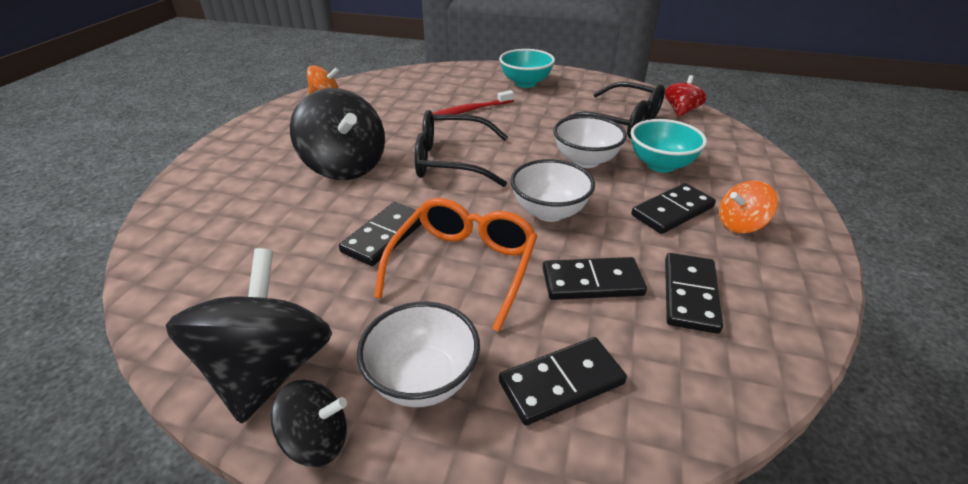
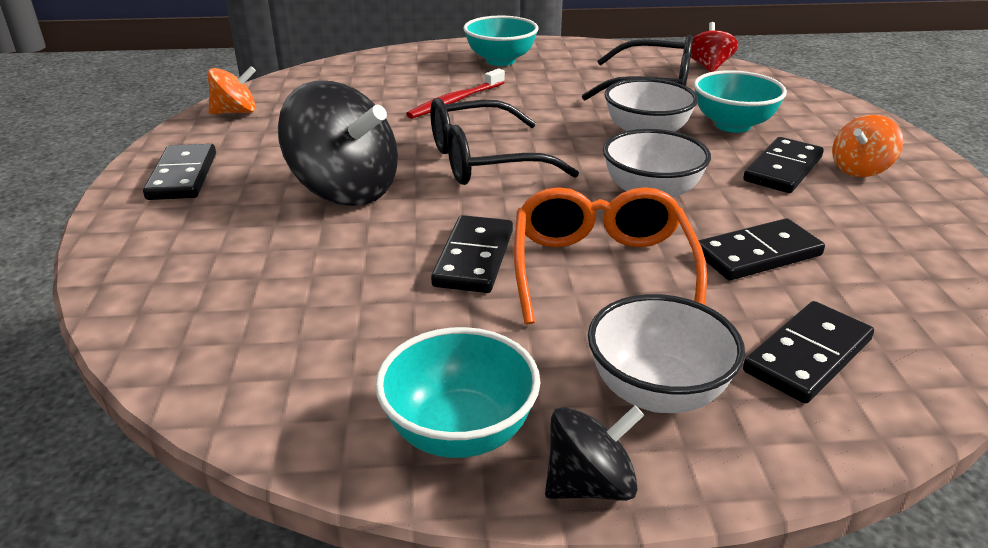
camera: 20 degrees left, 5 degrees down
black spinning top [166,248,332,424] -> turquoise bowl [375,327,540,458]
black domino [665,253,723,334] -> black domino moved to [143,144,216,200]

